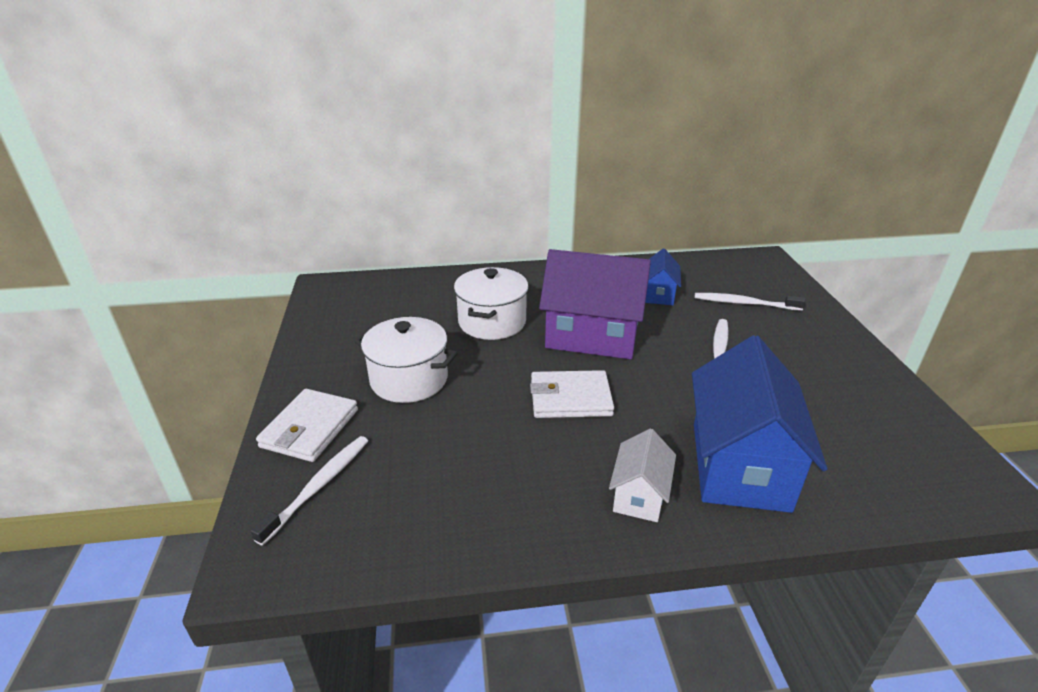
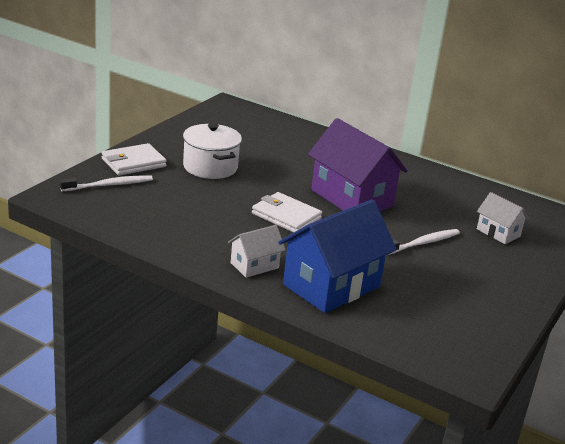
camera: 35 degrees right, 5 degrees down
white pot [454,267,529,340] -> none
blue house [645,248,681,305] -> none
white toothbrush [695,293,806,311] -> white house [477,192,529,244]

